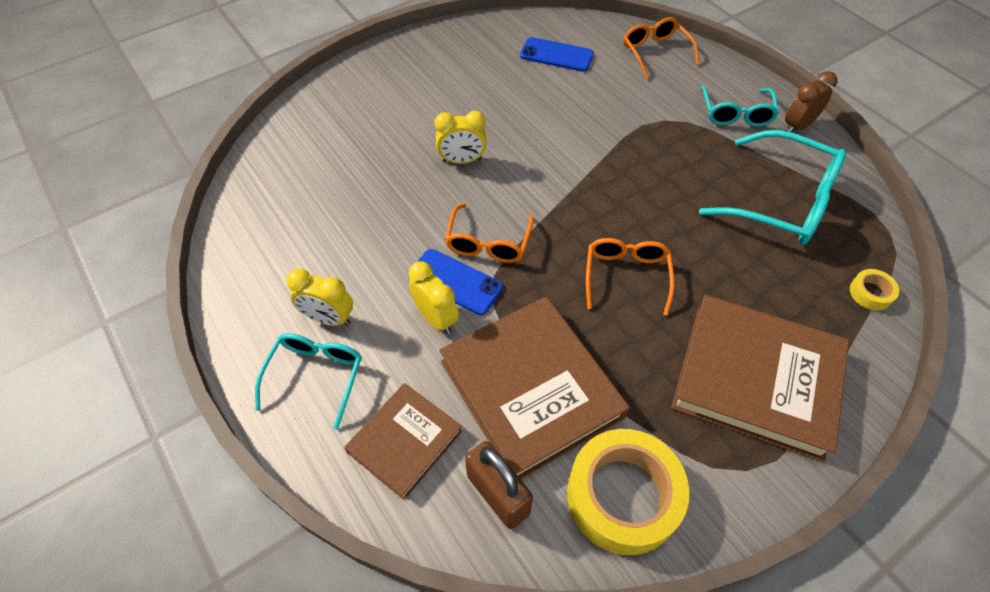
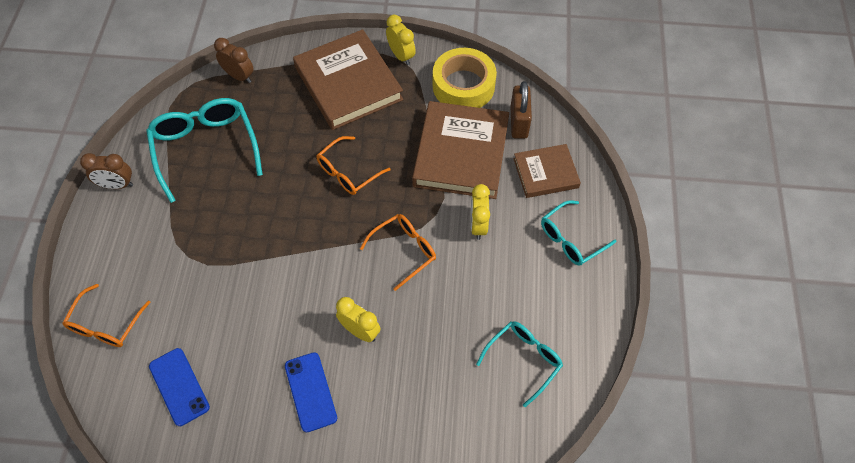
camera: 140 degrees left, 5 degrees up
yellow clock [286,269,353,326] -> yellow clock moved to [386,15,416,65]
blue phone [408,249,503,315] -> blue phone moved to [285,352,337,432]
turquoise glasses [700,86,779,127] -> turquoise glasses moved to [476,321,563,407]
yellow tape [850,269,899,311] -> brown clock [214,38,254,83]

